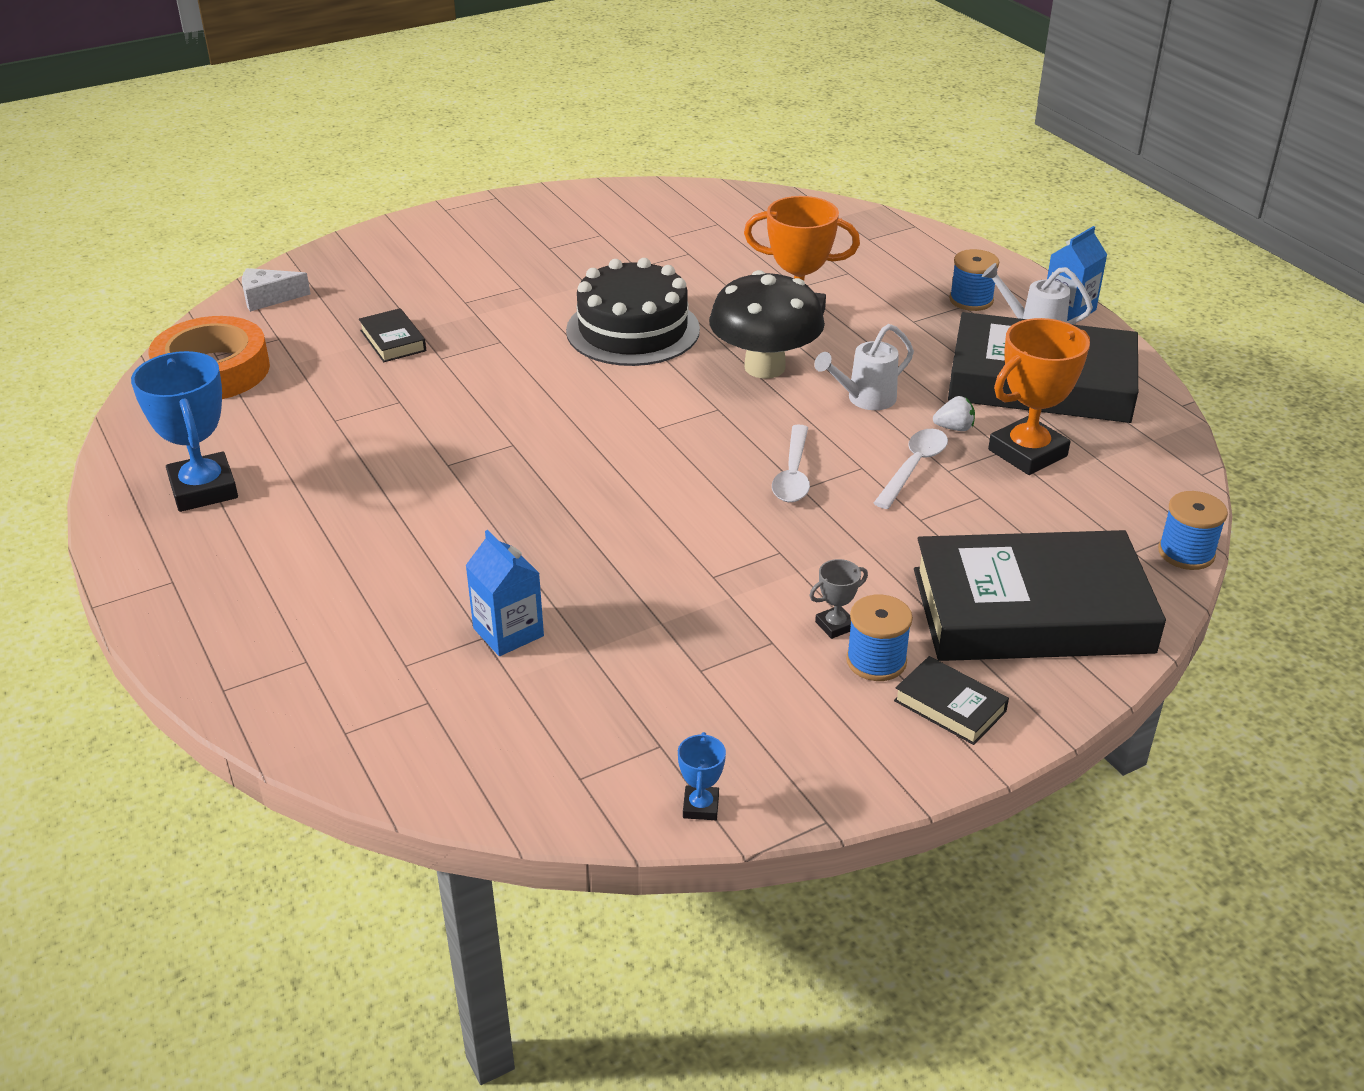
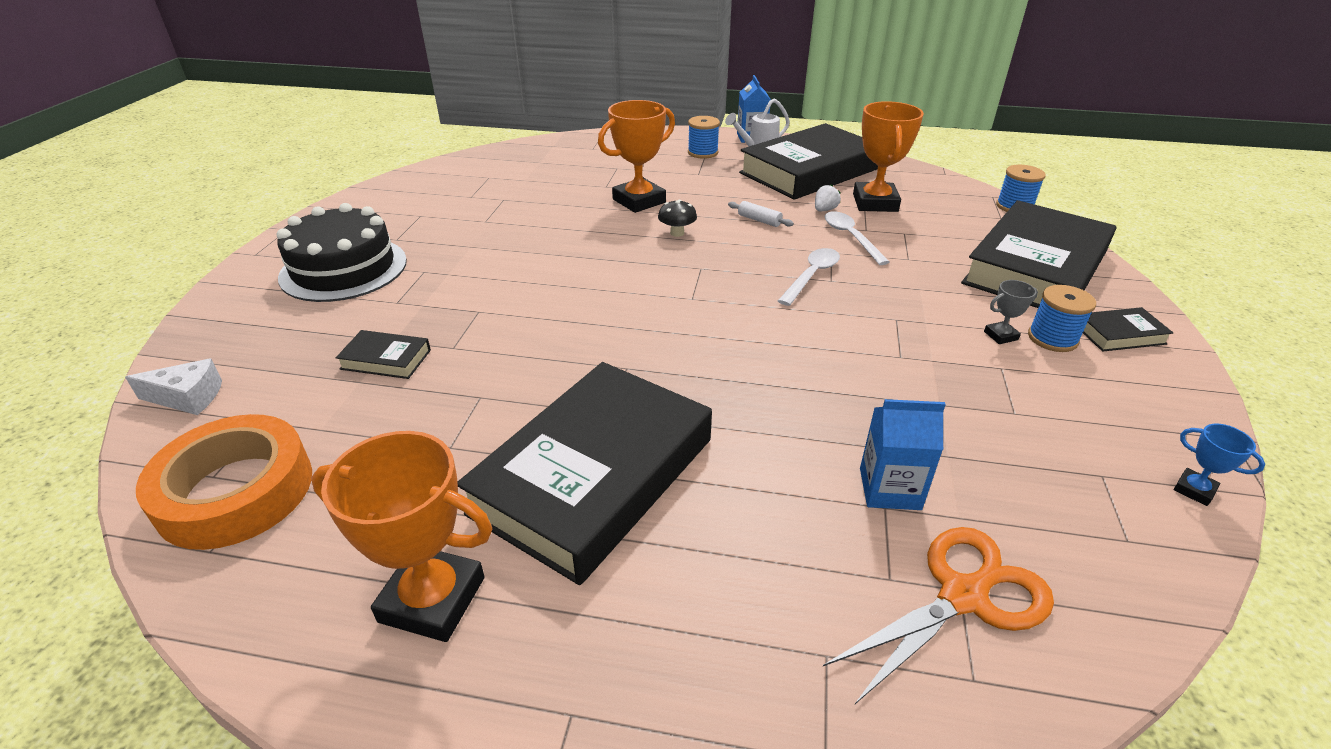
camera: 50 degrees left, 0 degrees up
blue trophy [131,351,238,512] -> orange trophy [311,431,492,642]
white cheese [242,268,311,312] -> white cheese turned 120 degrees counterclockwise [125,359,222,415]
black cake [566,258,700,366] -> black cake moved to [276,203,407,302]
black mushroom [709,270,825,379] -> black mushroom [658,200,697,237], size x0.42
white spoon [772,424,810,502] -> white spoon turned 105 degrees counterclockwise [778,248,840,306]
grey trophy [809,559,868,639] -> grey trophy turned 60 degrees clockwise [984,280,1038,344]
white watering can [814,324,914,410] -> white rolling pin [728,201,794,227]
none -> black book [458,362,712,585]
none -> orange scissors [823,527,1054,704]

